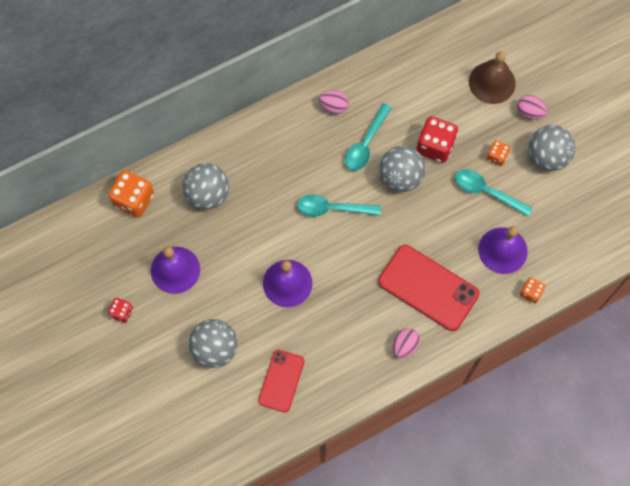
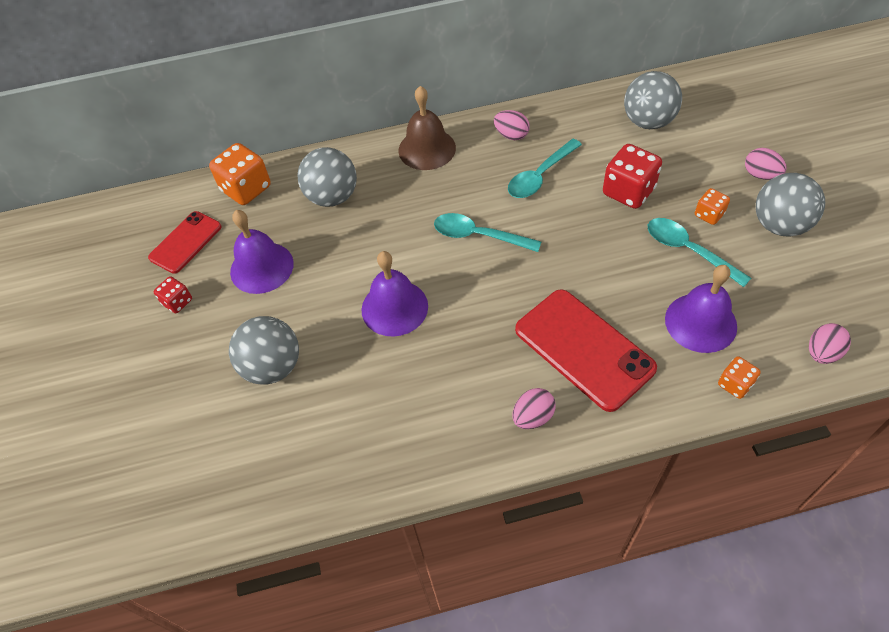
camera: 20 degrees right, 15 degrees down
red phone [258,350,305,413] -> red phone moved to [148,211,222,274]
grey ball [379,146,426,192] -> grey ball moved to [624,71,682,129]
brown bell [469,51,516,104] -> brown bell moved to [398,86,456,170]
none -> pink egg [809,323,851,364]

